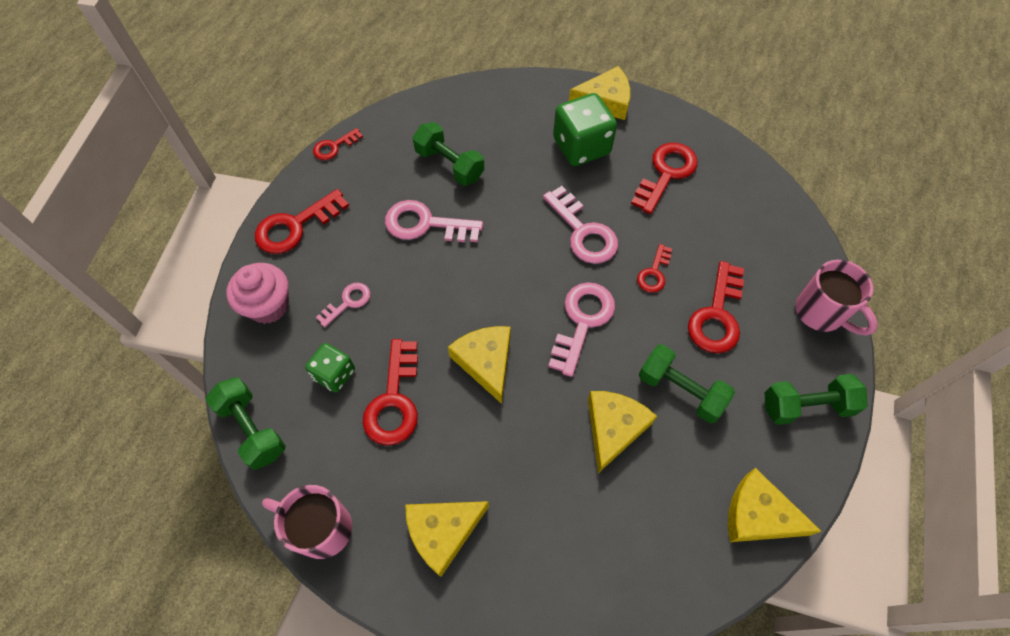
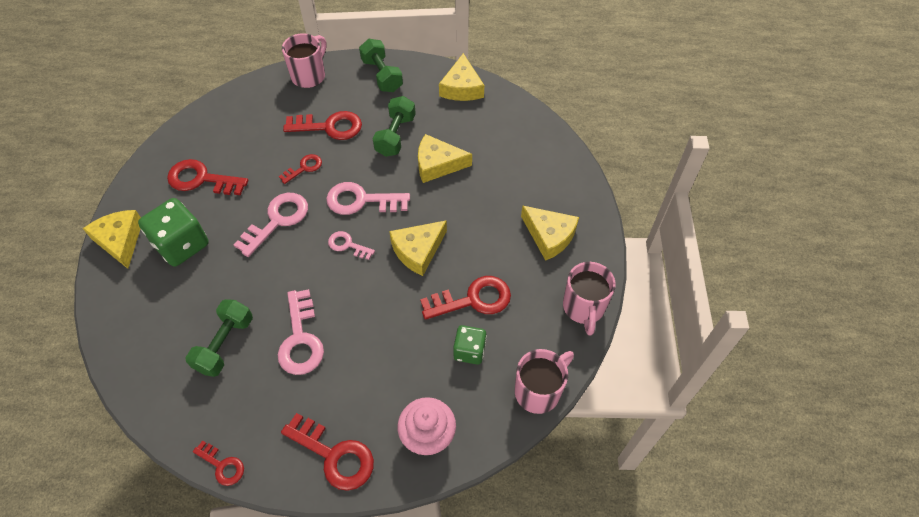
camera: 110 degrees left, 5 degrees down
green dumbbell [205,377,286,470] -> pink mug [515,349,574,414]
pink key [316,282,370,327] -> pink key moved to [328,231,375,260]
red key [637,244,672,293] -> red key turned 45 degrees counterclockwise [279,154,322,184]

